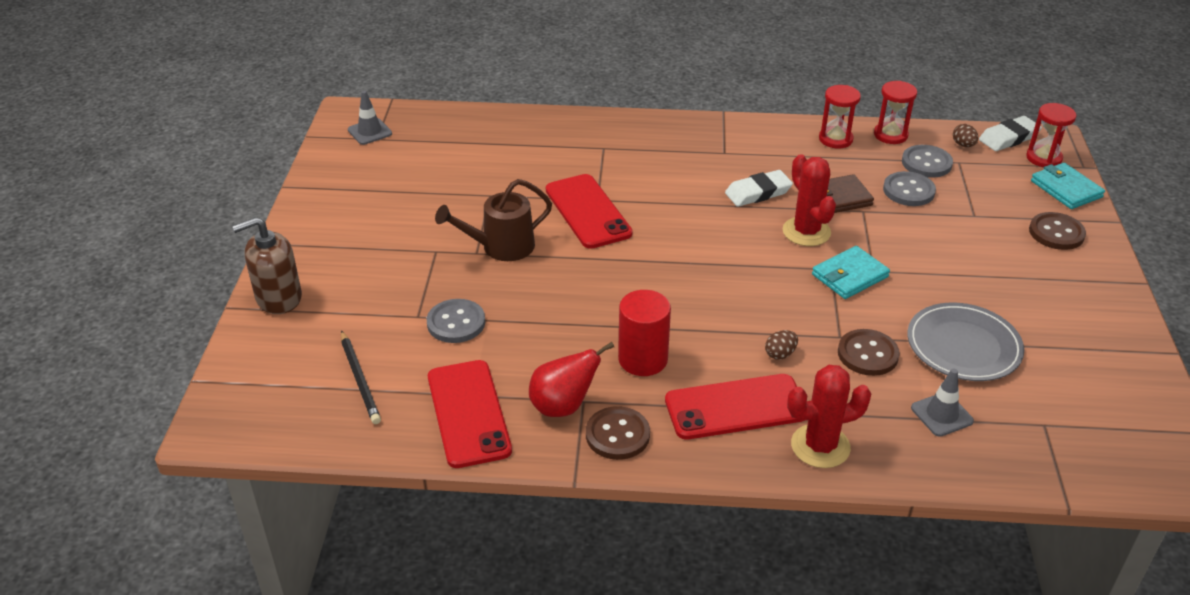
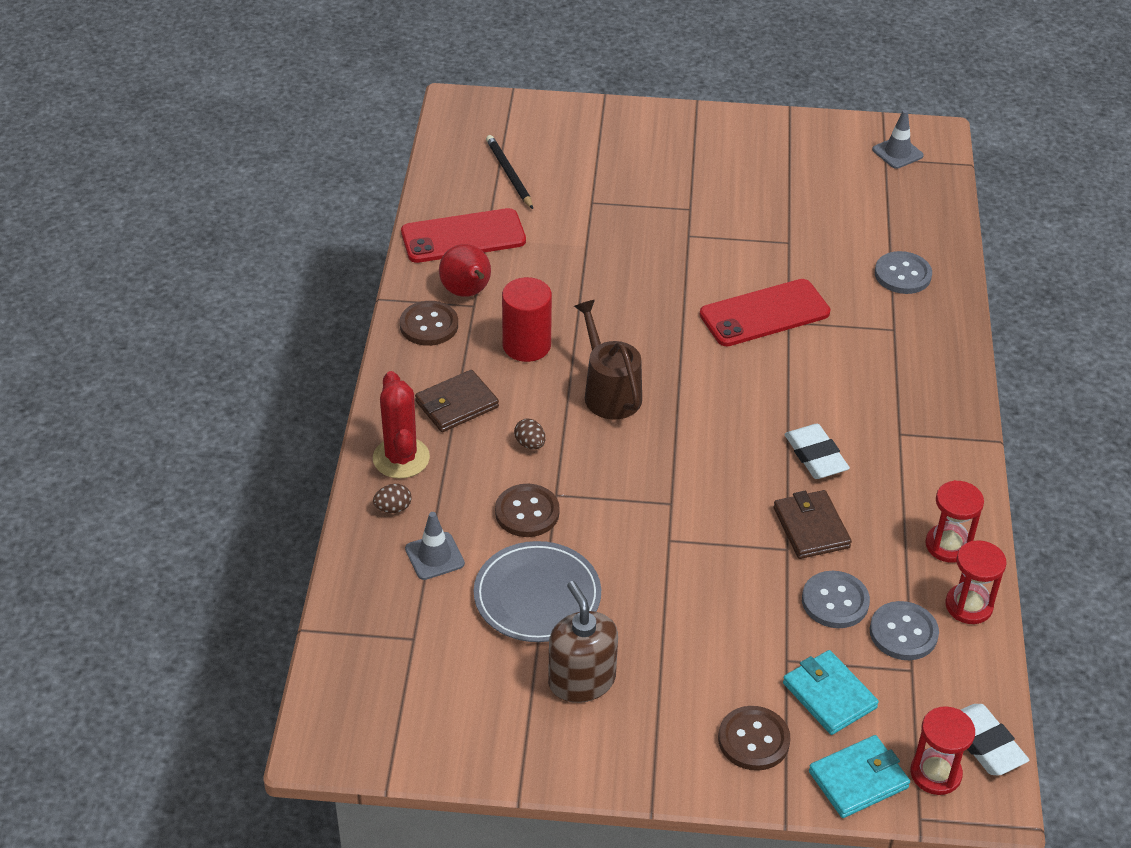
camera: 90 degrees right, 5 degrees up
brown soap dispenser [232,217,302,314] -> brown soap dispenser moved to [548,581,618,703]
black pencil [341,330,381,424] -> black pencil turned 90 degrees clockwise [486,135,533,209]
grey button [427,299,485,343] -> grey button moved to [875,251,932,294]
brown watering can [435,179,552,261] -> brown watering can moved to [574,300,642,419]
red phone [665,374,805,439] -> brown wallet [415,370,499,432]
red cactus [783,154,836,246] -> none
turquoise wallet [812,246,890,299] -> turquoise wallet moved to [783,650,879,735]
brown egg [953,124,978,147] -> brown egg moved to [373,484,412,513]

